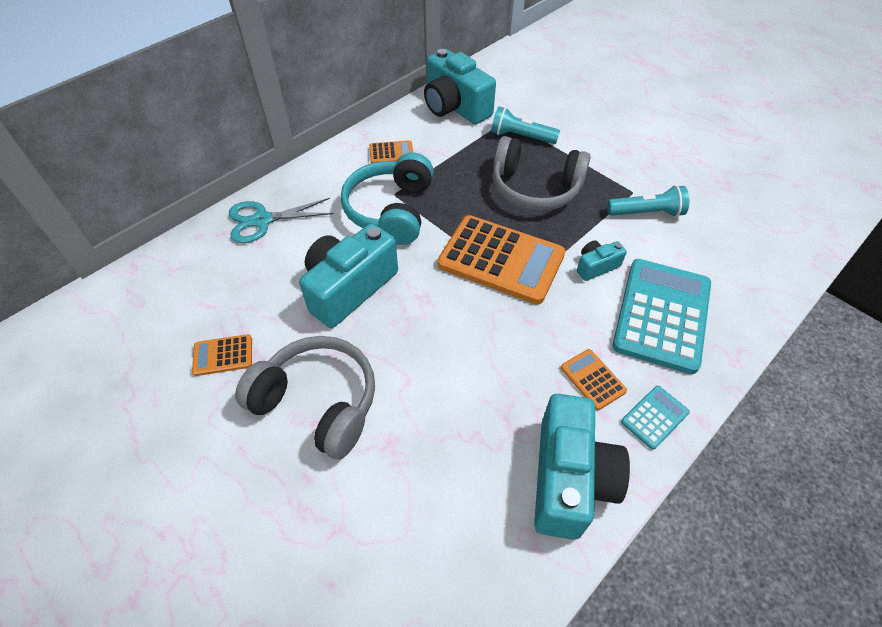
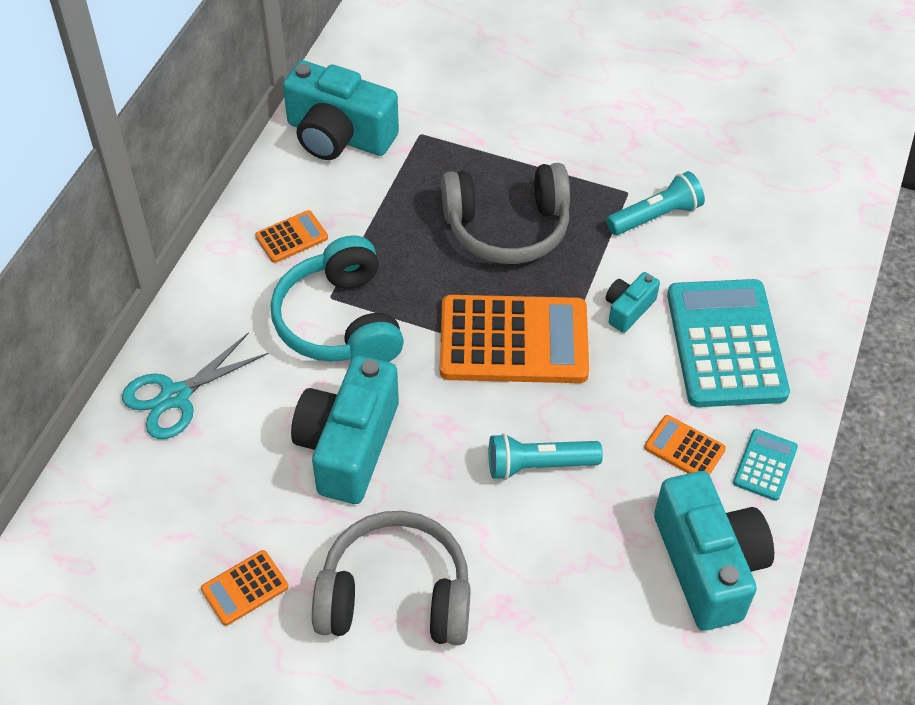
camera: 25 degrees left, 0 degrees up
turquoise flashlight [491,106,560,144] -> turquoise flashlight moved to [489,433,603,480]

